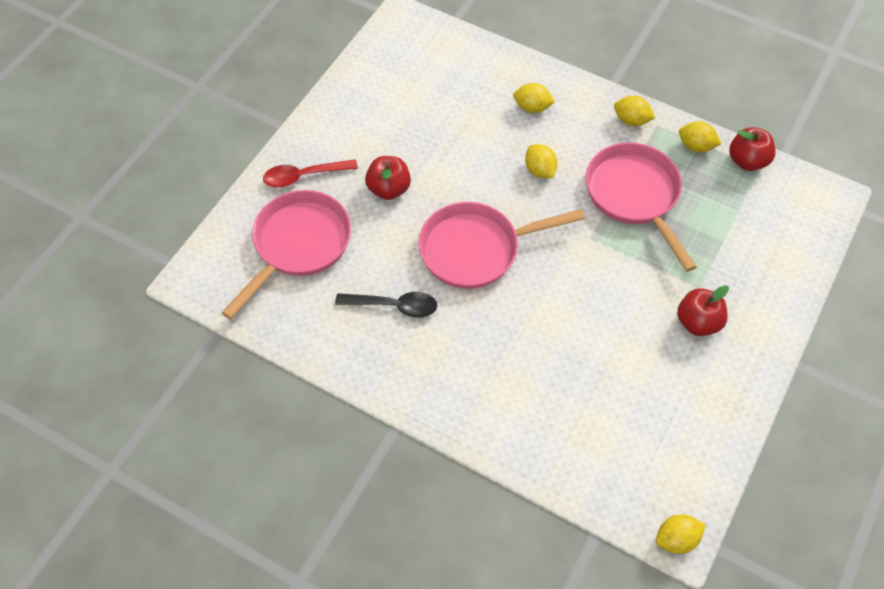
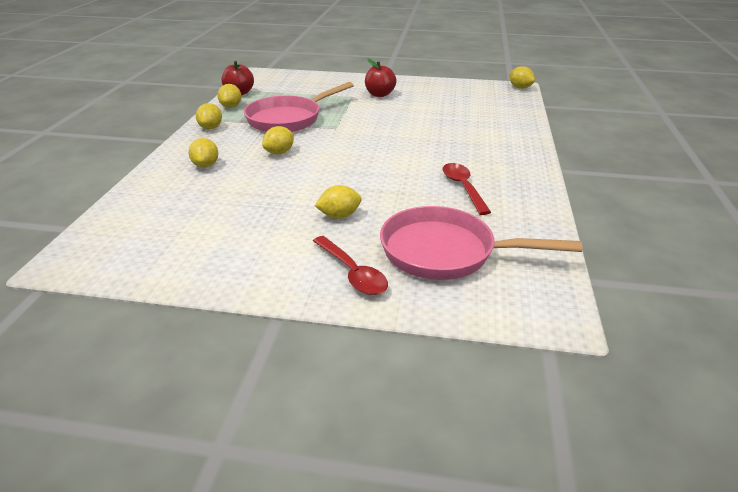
camera: 110 degrees left, 25 degrees down
black spoon [335,292,437,318] -> red spoon [443,163,491,215]
red apple [365,156,411,200] -> yellow lemon [315,185,362,219]
pink pan [419,202,585,289] -> none

